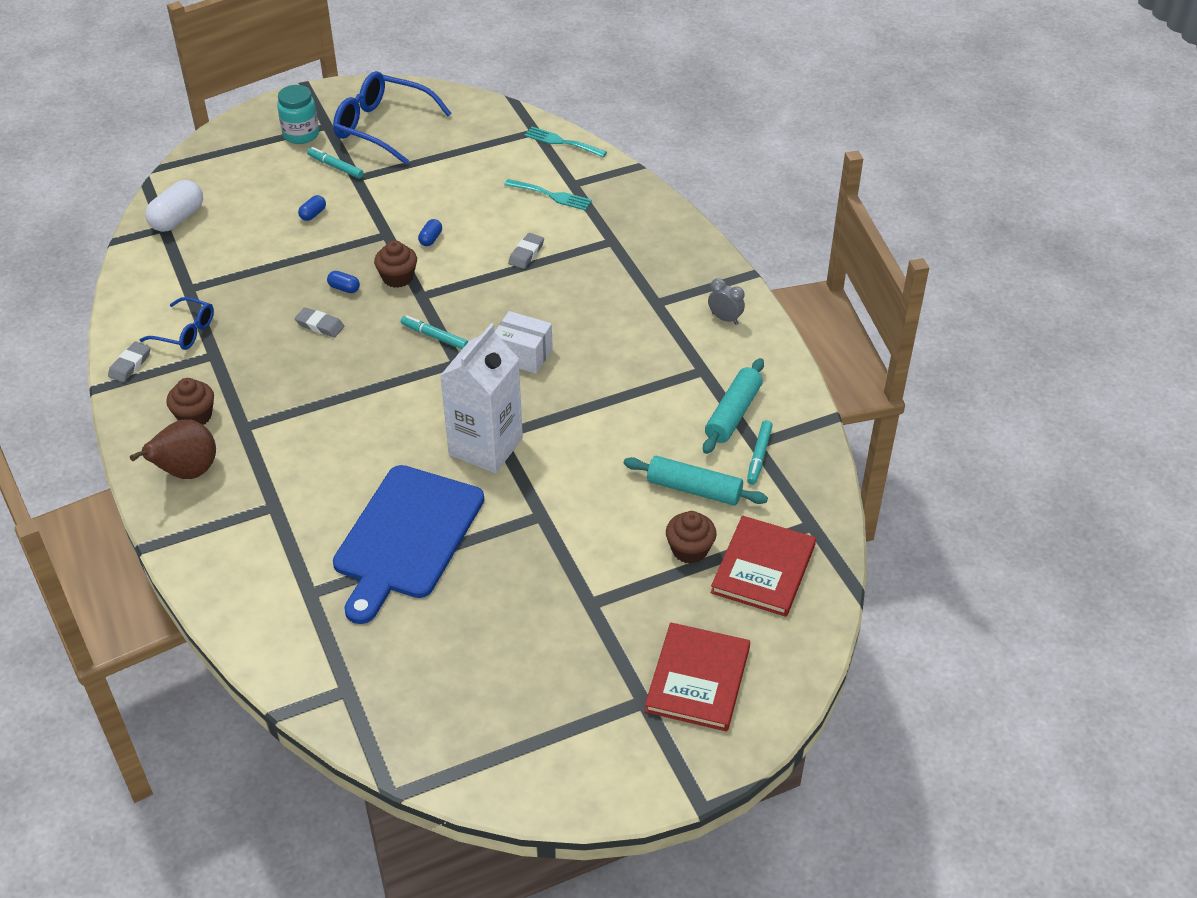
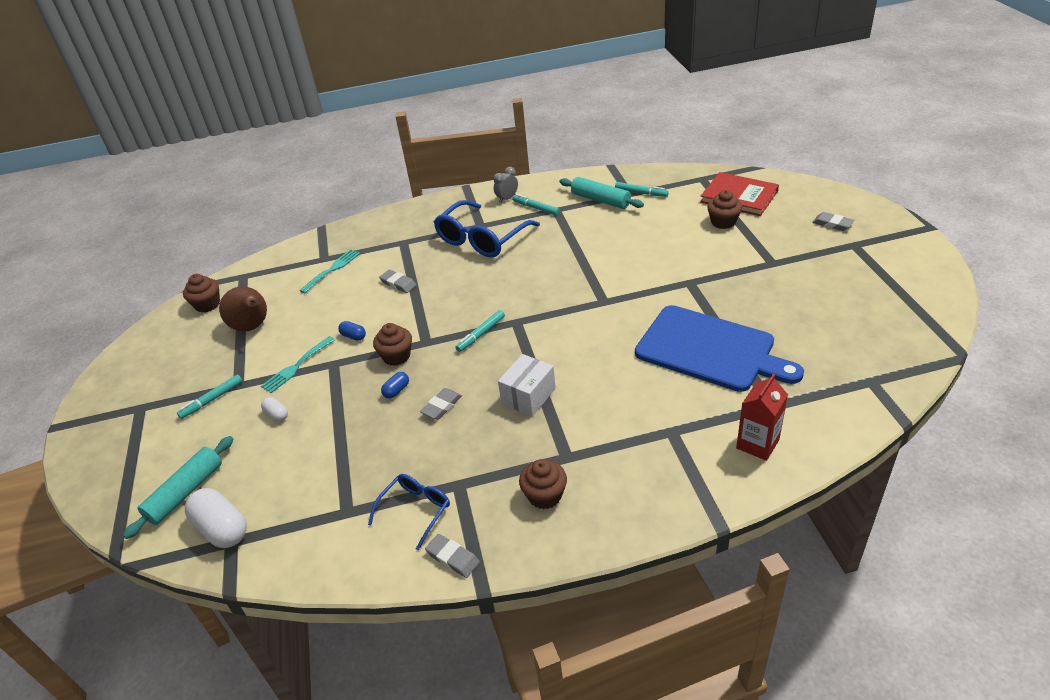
camera: 75 degrees left, 5 degrees down
brown pear [130,419,216,479] -> brown pear moved to [219,286,267,332]
turquoise jar [277,85,319,144] -> none
blue capsule [298,195,326,221] -> white capsule [261,397,288,422]
blue glasses [333,71,452,164] -> blue glasses moved to [434,200,540,258]
white carton [440,323,523,473] -> none
white box [495,311,553,374] -> white box moved to [498,354,556,417]
turquoise fork [524,127,607,157] -> turquoise fork moved to [261,336,335,393]
turquoise rolling pin [624,456,768,506] -> turquoise rolling pin moved to [123,436,233,539]
red book [645,622,750,732] -> grey eraser [812,212,854,231]
none -> brown cupcake [183,274,220,313]
none -> turquoise marker [512,194,560,215]
none -> red carton [736,374,788,461]

